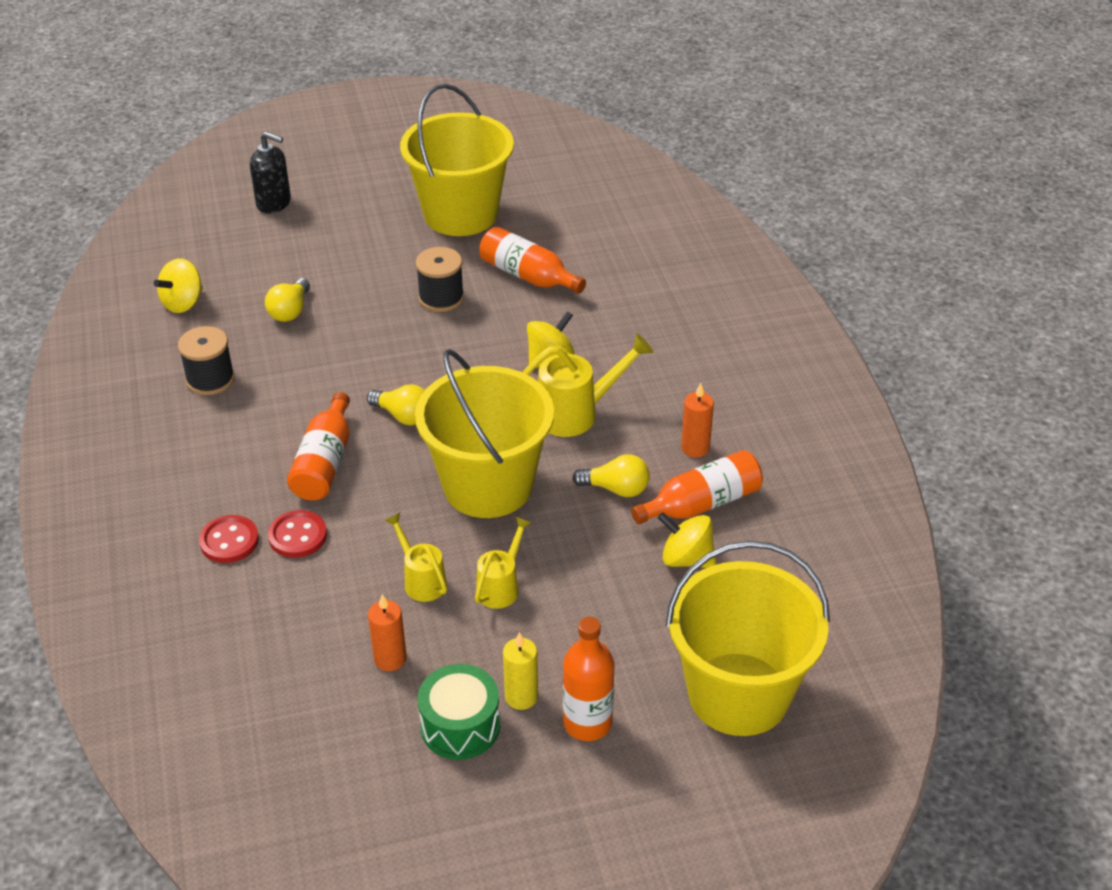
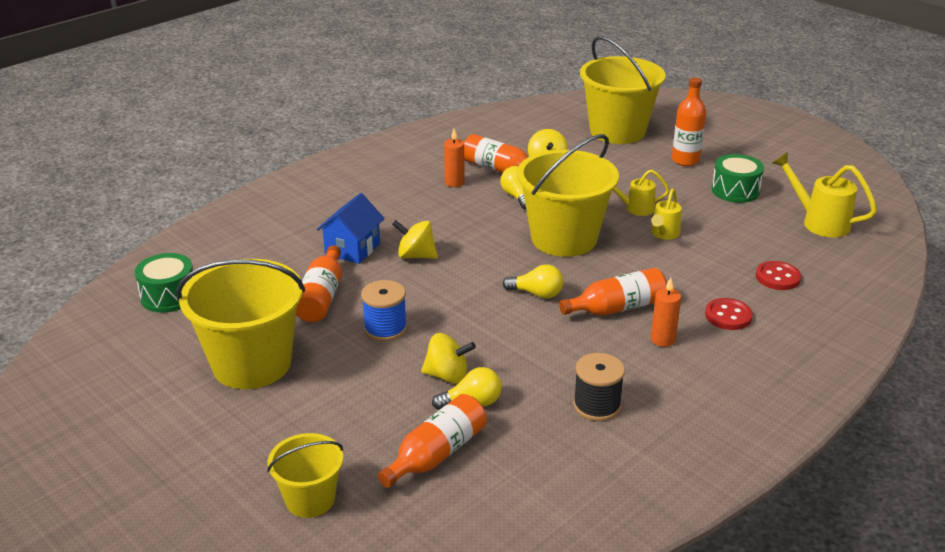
camera: 120 degrees left, 10 degrees down
yellow spinning top [154,258,203,313] -> yellow spinning top moved to [421,333,476,384]
black soap dispenser [250,132,291,213] -> yellow bucket [267,433,343,518]
red button [268,510,327,558] -> red button moved to [756,261,801,290]
yellow light bulb [367,384,425,425] -> yellow light bulb turned 105 degrees clockwise [503,265,564,299]
orange candle [368,594,407,671] -> orange candle moved to [651,277,681,347]
black spool [416,247,464,312] -> blue spool [361,280,407,341]
yellow candle [503,632,538,710] -> none
yellow watering can [522,333,654,437] -> yellow watering can moved to [772,152,877,238]
none -> green drum [135,253,193,313]
none -> blue house [317,193,385,264]
none -> orange bottle [378,394,487,488]

